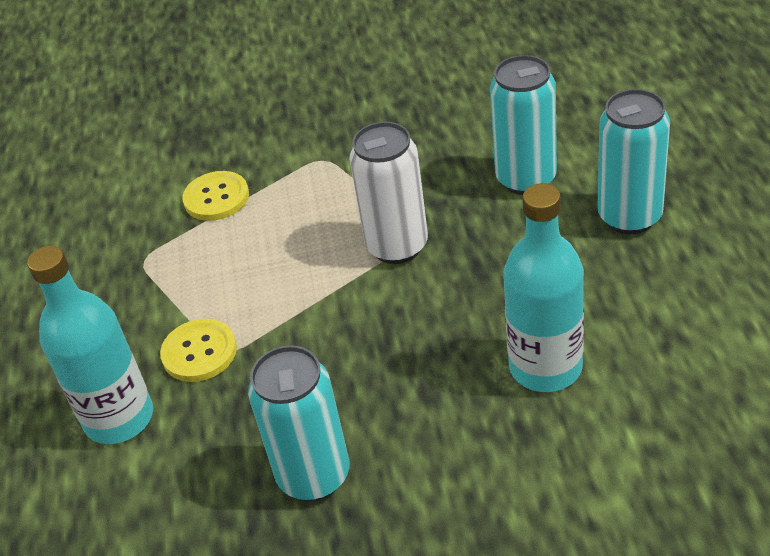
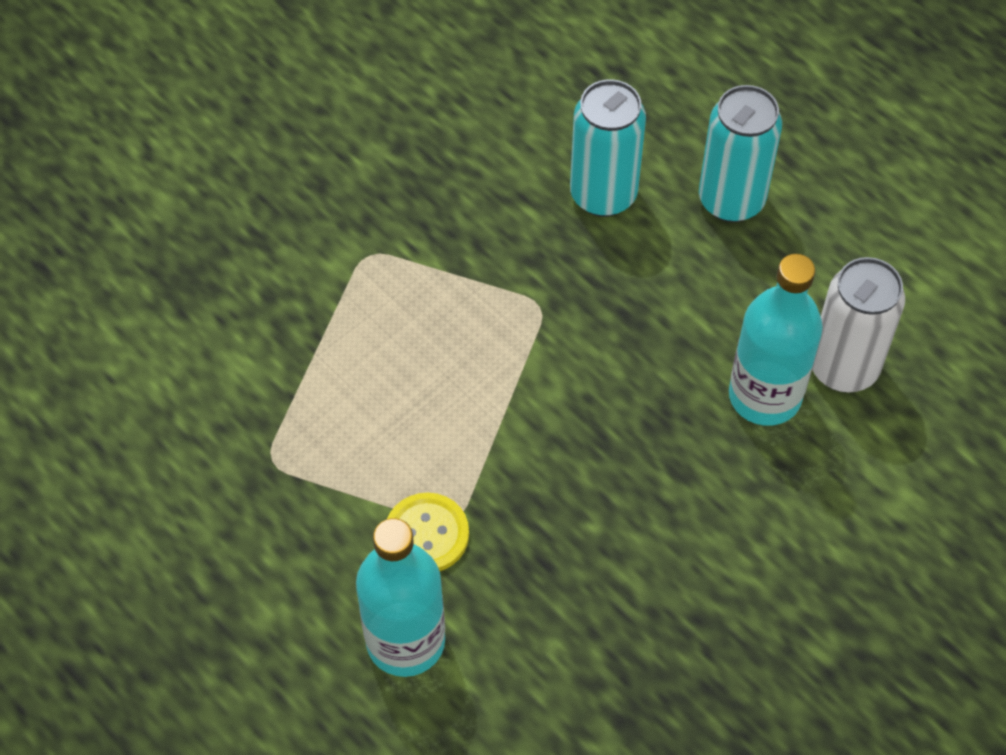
camera: 40 degrees left, 15 degrees up
yellow button [182,171,249,221] -> none
turquoise can [248,345,349,501] -> none
white can [349,122,428,264] -> white can moved to [812,257,905,392]

